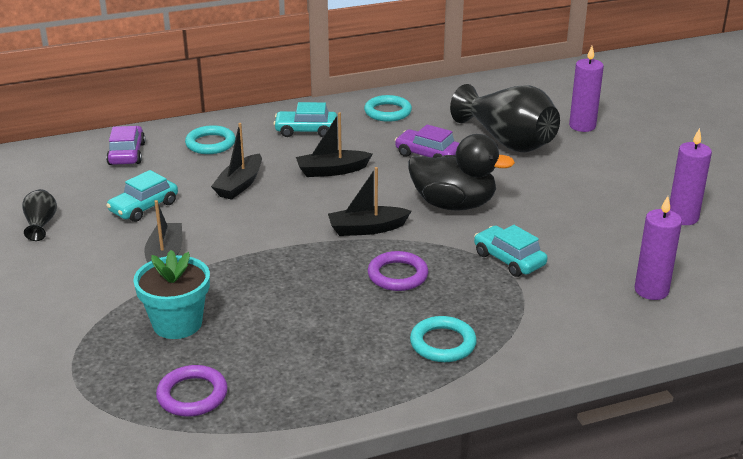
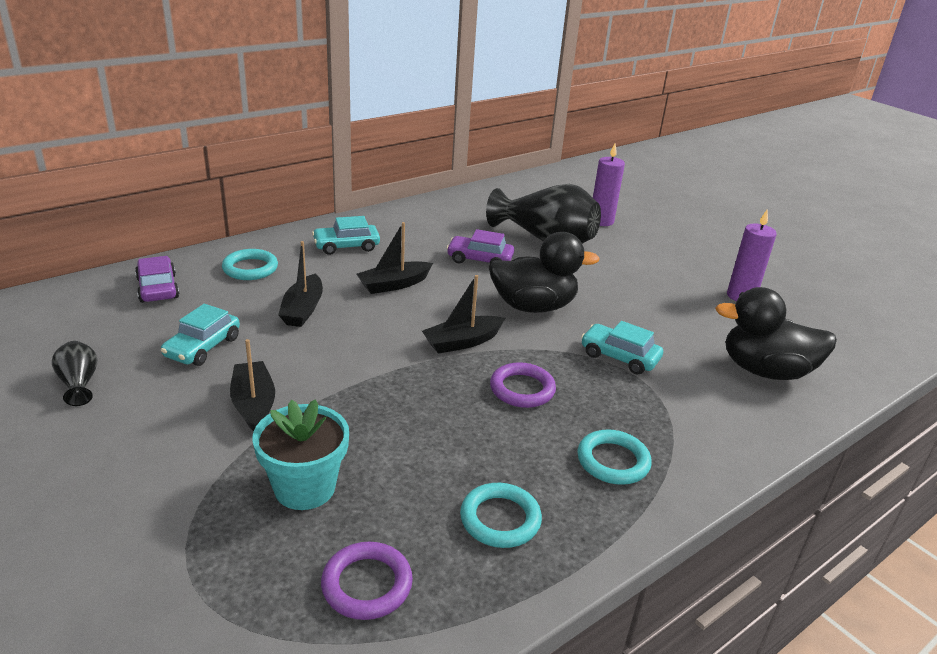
camera: 20 degrees left, 0 degrees up
turquoise ring [364,95,412,122] -> turquoise ring moved to [460,483,542,548]
purple candle [635,196,682,300] -> black duck [715,287,837,380]

